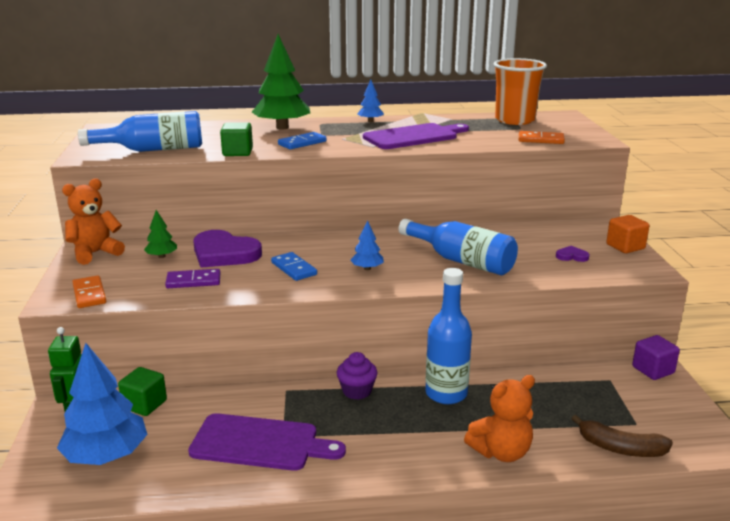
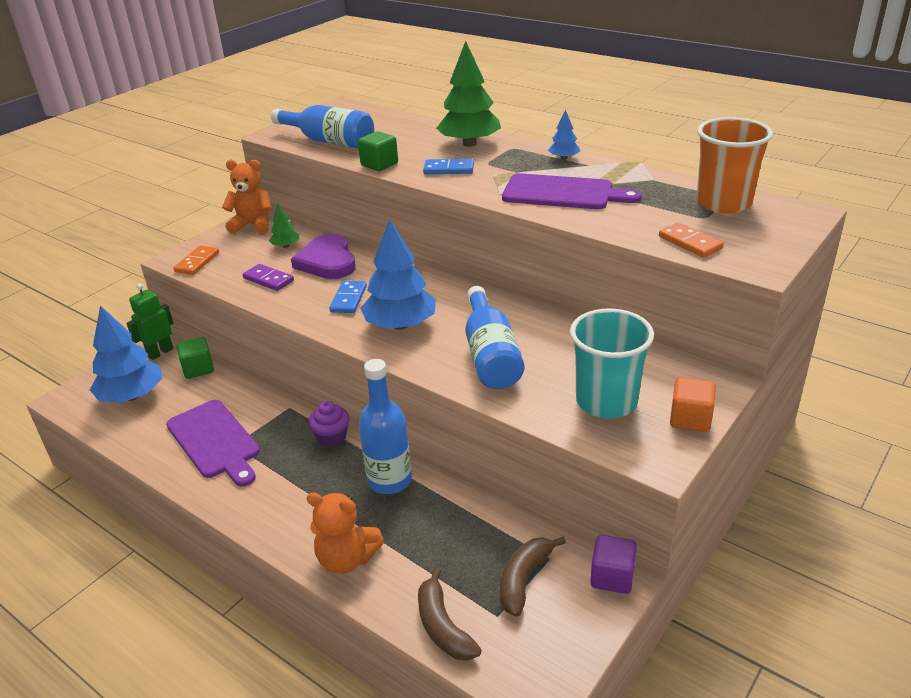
camera: 45 degrees right, 10 degrees up
blue tree [351,220,384,270] -> blue tree [361,219,436,330], size x2.11
purple heart [556,246,590,262] -> turquoise cup [570,308,654,418]
none -> brown banana [500,536,566,616]

